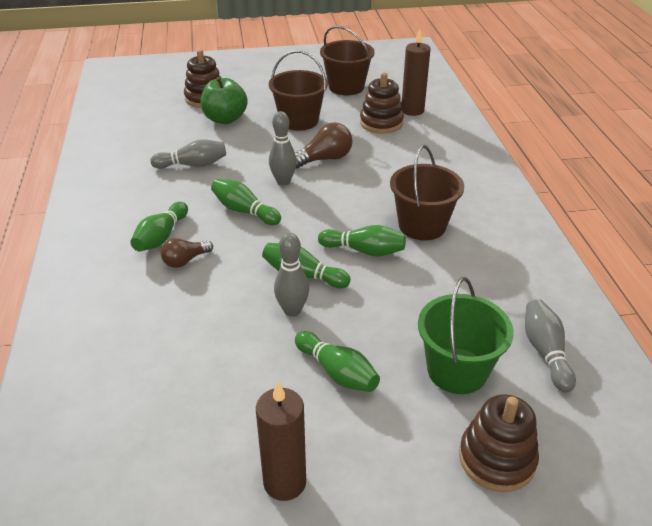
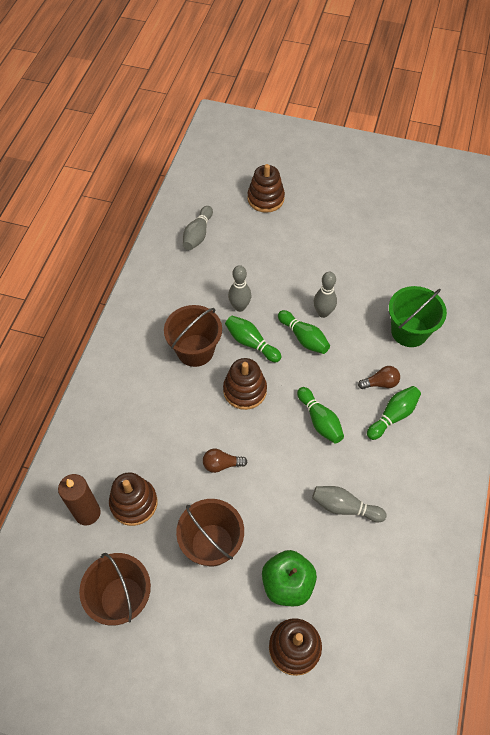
camera: 155 degrees left, 20 degrees up
brown candle [256,382,306,501] -> none
grey bowling pin [269,111,297,186] -> grey bowling pin moved to [228,265,251,312]
brown light bulb [295,122,352,169] -> brown light bulb [203,449,247,473], size x0.67
green bowling pin [295,331,380,392] -> none
green bucket [418,277,514,394] -> green bucket moved to [389,286,447,347]
none -> brown stacking toy [223,358,267,410]

